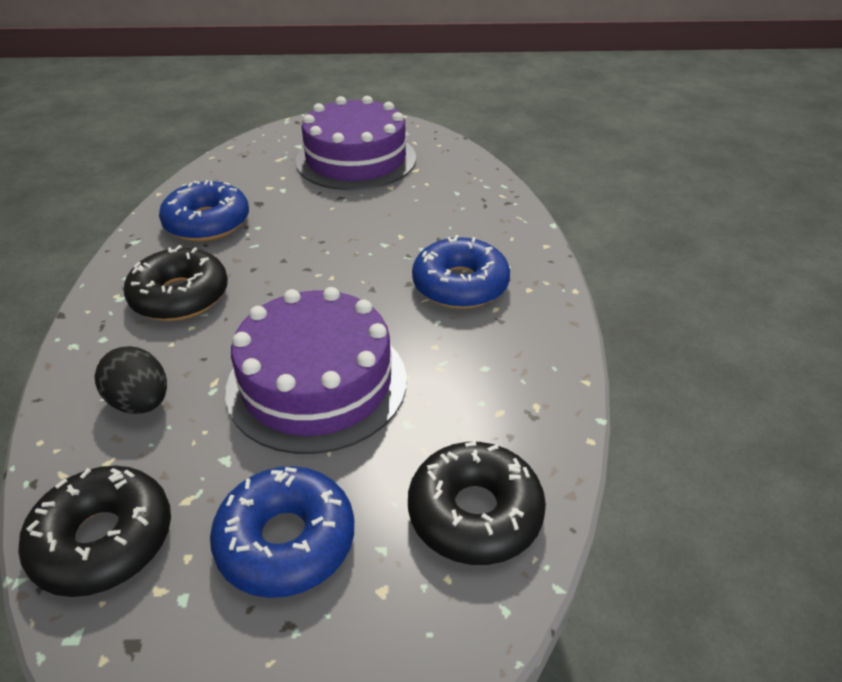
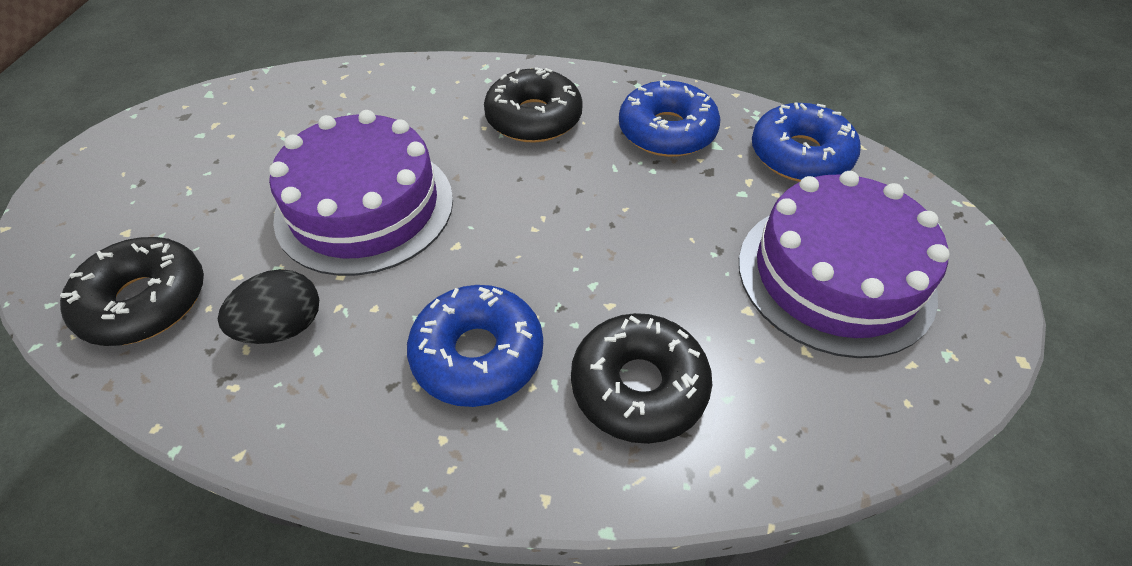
camera: 100 degrees right, 10 degrees up
black donut [18,466,171,597] -> black donut moved to [571,313,712,444]
black egg [95,346,167,414] -> black egg moved to [218,269,319,344]
blue donut [210,466,354,598] -> blue donut moved to [752,103,861,182]

